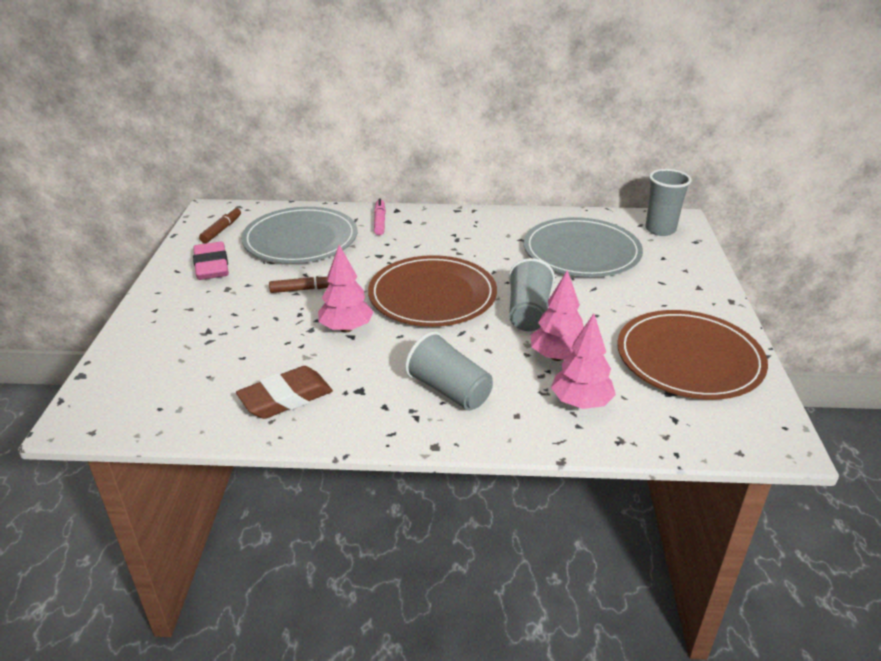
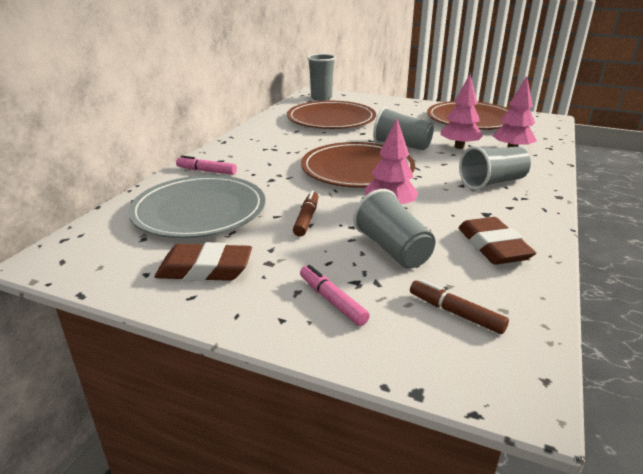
camera: 70 degrees left, 5 degrees down
pink eraser [193,242,229,280] -> brown eraser [155,242,252,281]
brown marker [199,207,241,243] -> brown marker moved to [410,279,509,334]
grey plate [524,217,643,277] -> brown plate [287,101,376,129]
none -> pink marker [300,265,370,326]
none -> grey cup [353,189,435,269]

